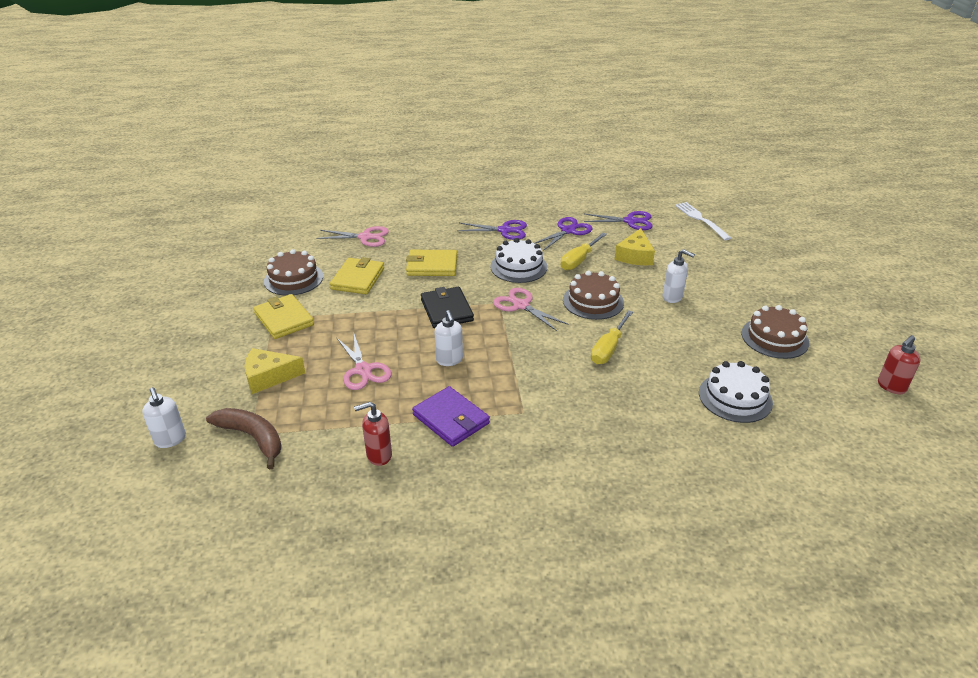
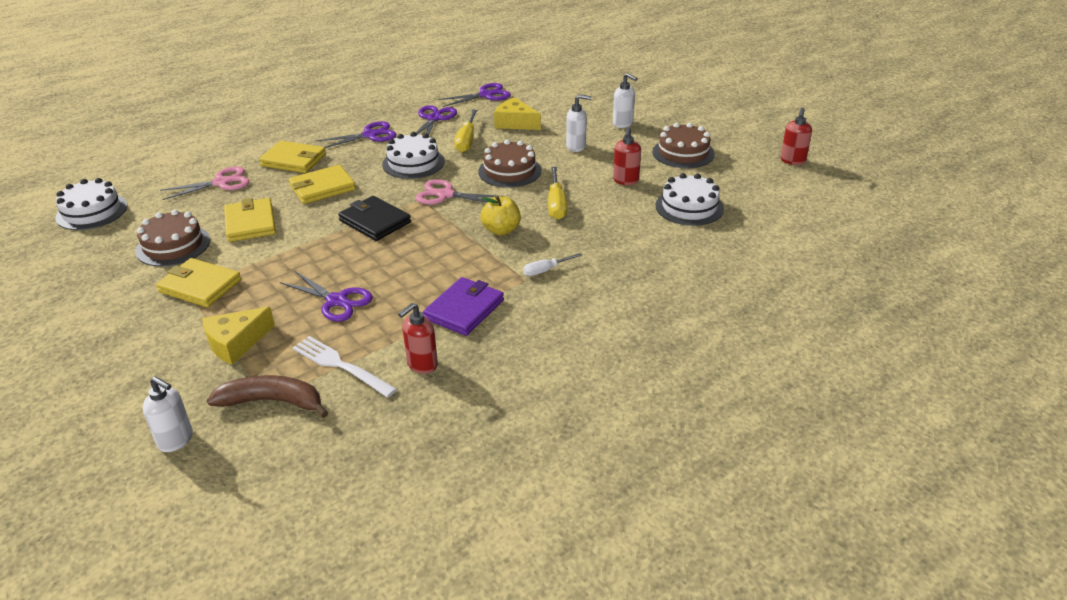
camera: 30 degrees left, 0 degrees up
pink scissors [336,334,391,390] -> purple scissors [280,271,373,322]
purple wallet [412,386,490,447] -> purple wallet turned 75 degrees counterclockwise [423,277,504,336]
white soap dispenser [434,310,463,366] -> white soap dispenser moved to [613,73,638,128]
yellow cheese [615,228,655,265] -> yellow cheese turned 135 degrees clockwise [494,97,541,130]
white fork [675,202,731,240] -> white fork moved to [292,336,397,398]
none -> white cake [55,178,127,230]
none -> yellow wallet [259,141,326,173]
none -> yellow apple [480,196,521,236]
none -> white screwdriver [523,253,582,276]
none -> red soap dispenser [613,127,641,185]

